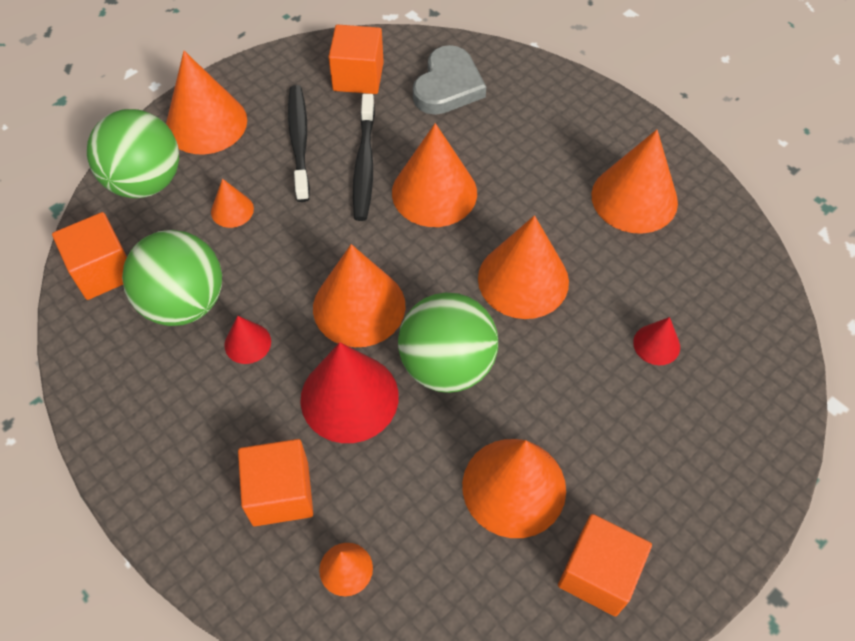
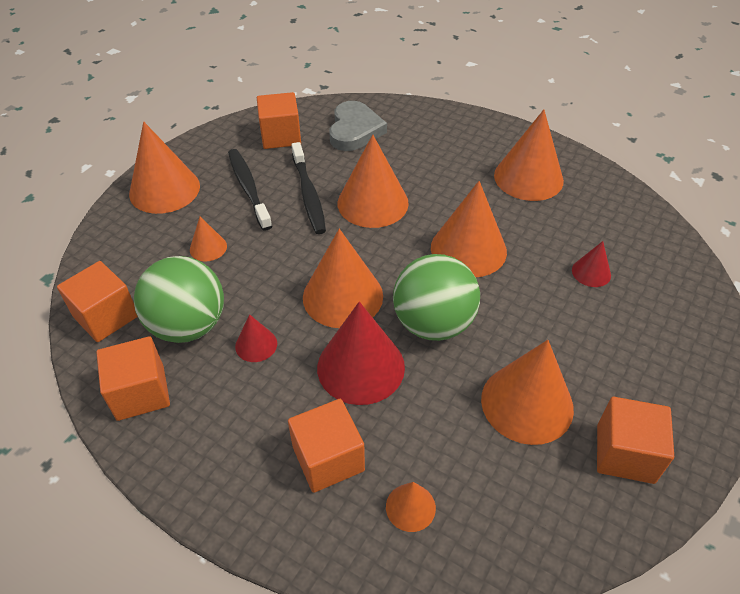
camera: 15 degrees left, 10 degrees down
green ball [87,109,179,198] -> none
none -> orange cube [96,336,170,421]

